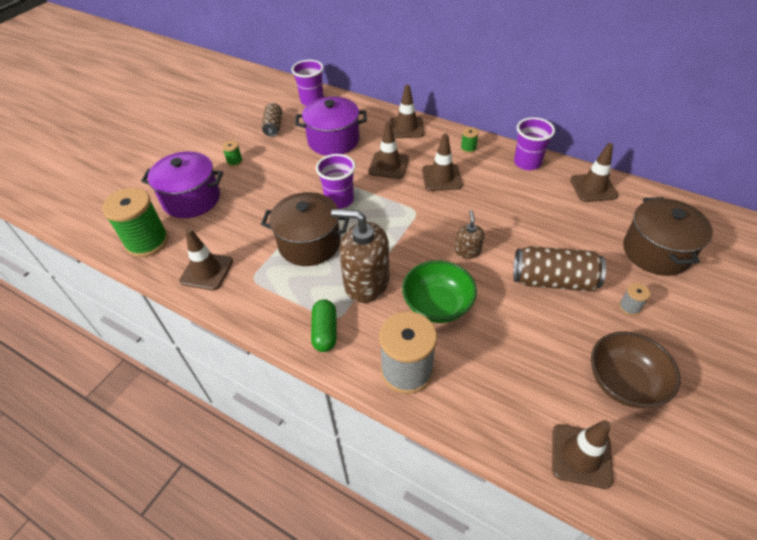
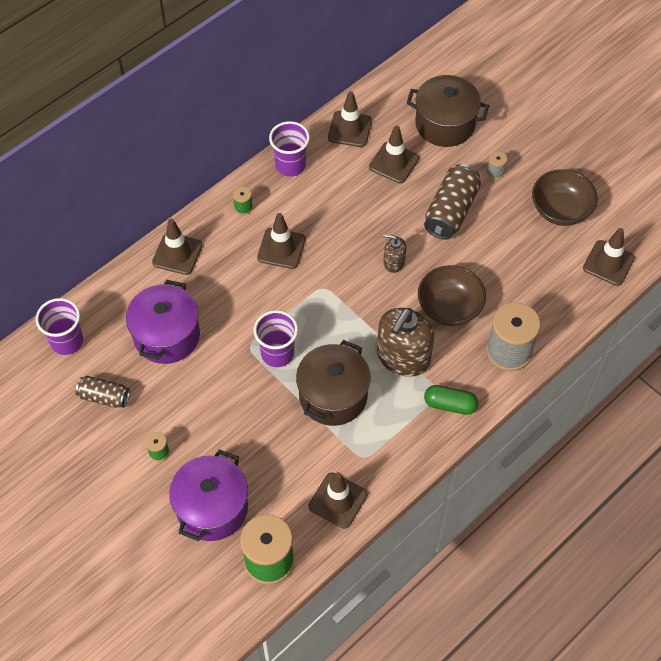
camera: 75 degrees left, 10 degrees up
brown traffic cone [368,122,409,179] -> brown traffic cone moved to [369,125,419,183]
green bowl [402,260,477,323] -> brown bowl [418,265,486,326]

